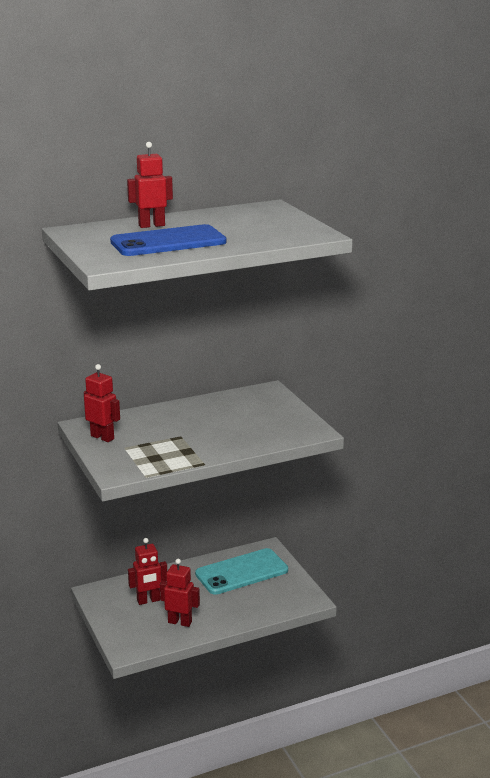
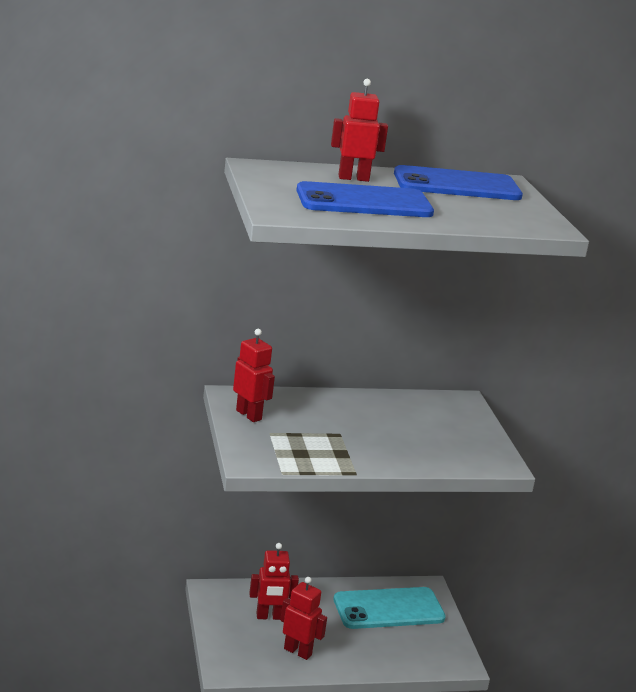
camera: 10 degrees right, 0 degrees up
none -> blue phone [394,165,523,200]

